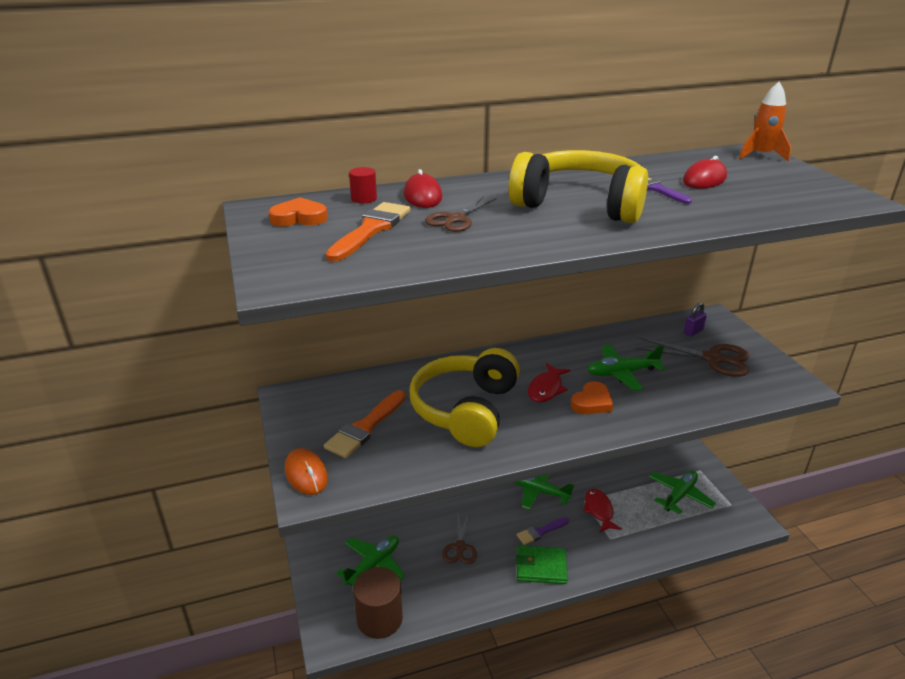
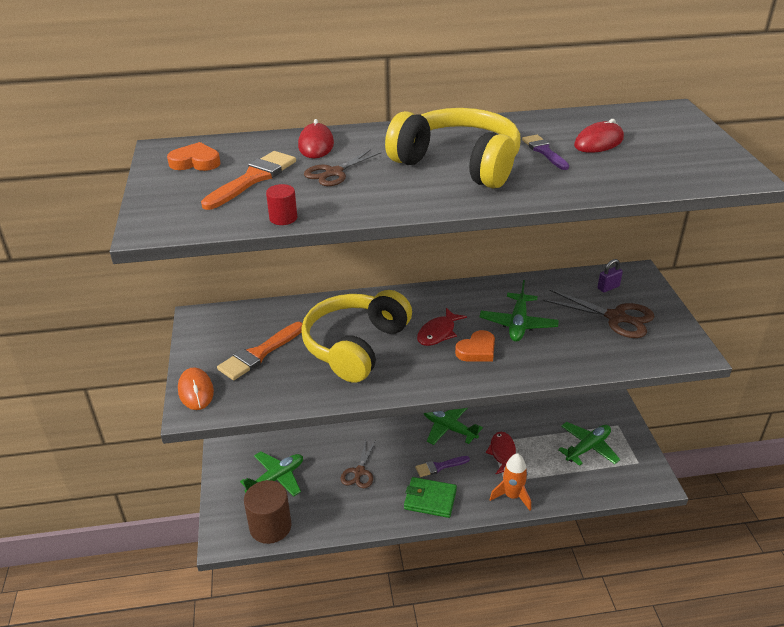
camera: 10 degrees right, 5 degrees up
red cylinder [349,167,377,203] -> red cylinder moved to [266,184,297,225]
green plane [587,344,665,391] -> green plane turned 75 degrees counterclockwise [479,280,559,342]
orange rocket [739,82,791,162] -> orange rocket moved to [489,453,531,511]

